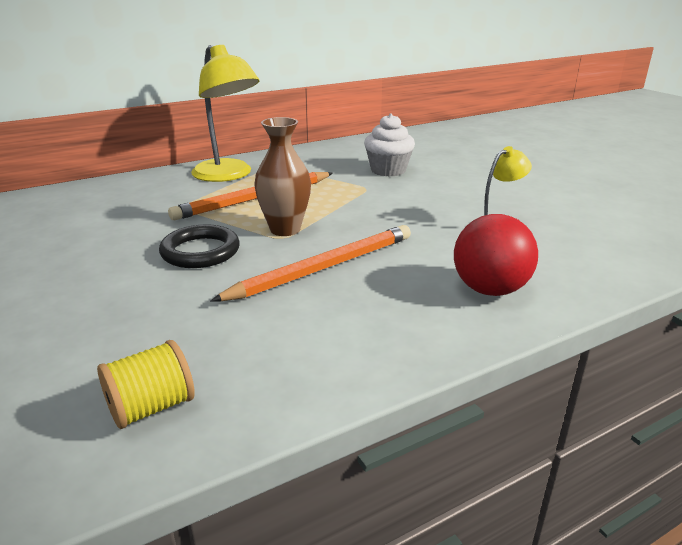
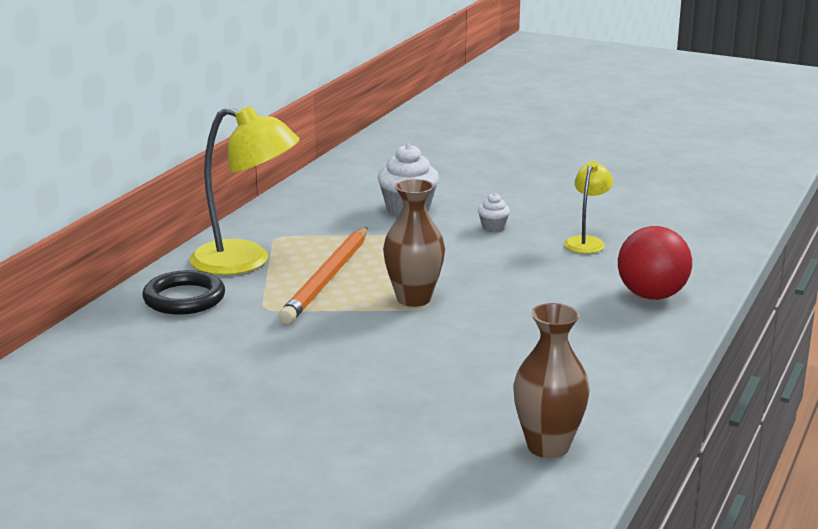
camera: 35 degrees left, 5 degrees down
yellow spool [97,340,195,429] -> brown vase [513,303,590,458]
black ring [159,224,240,268] -> black ring moved to [142,270,225,315]
orange pencil [210,225,411,302] -> none
none -> white cupcake [478,193,510,232]

